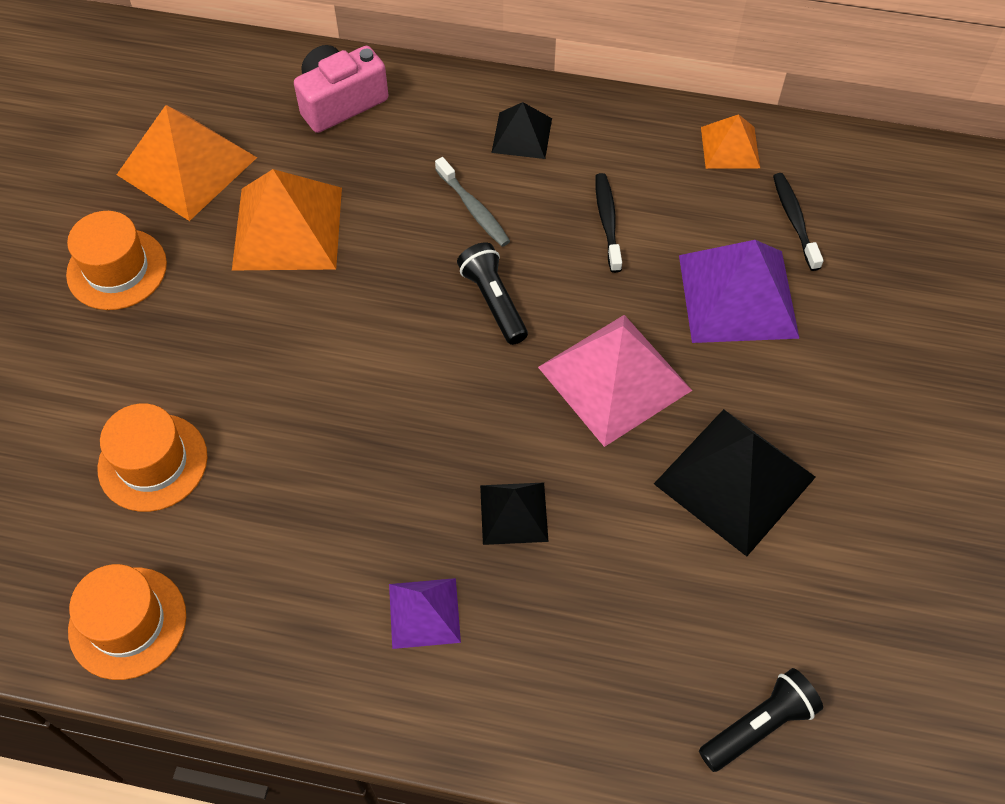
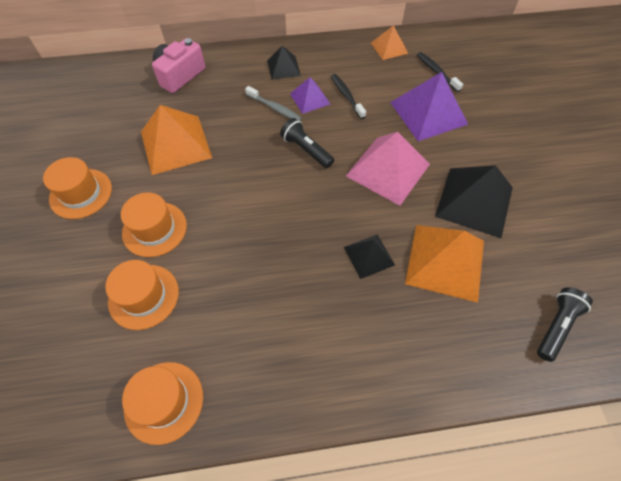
camera: 20 degrees left, 0 degrees up
orange pyramid [117,105,257,221] -> orange pyramid moved to [405,225,484,303]
purple pyramid [389,578,461,649] -> purple pyramid moved to [290,77,330,114]
none -> orange hat [121,192,187,257]

